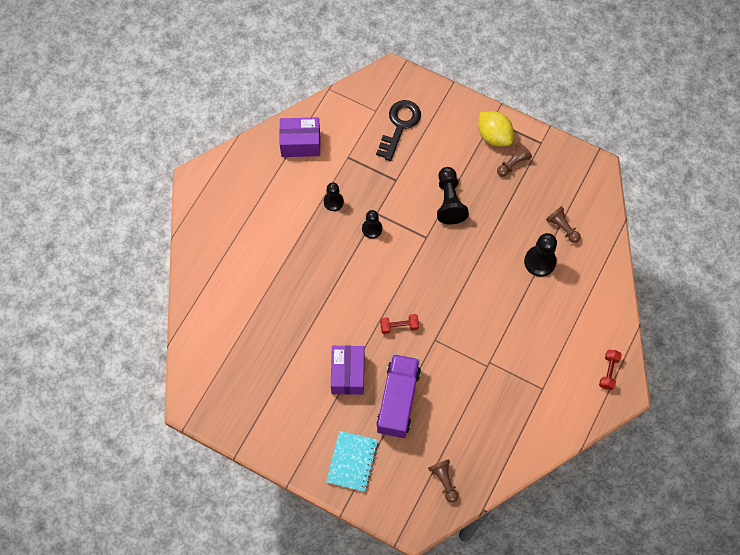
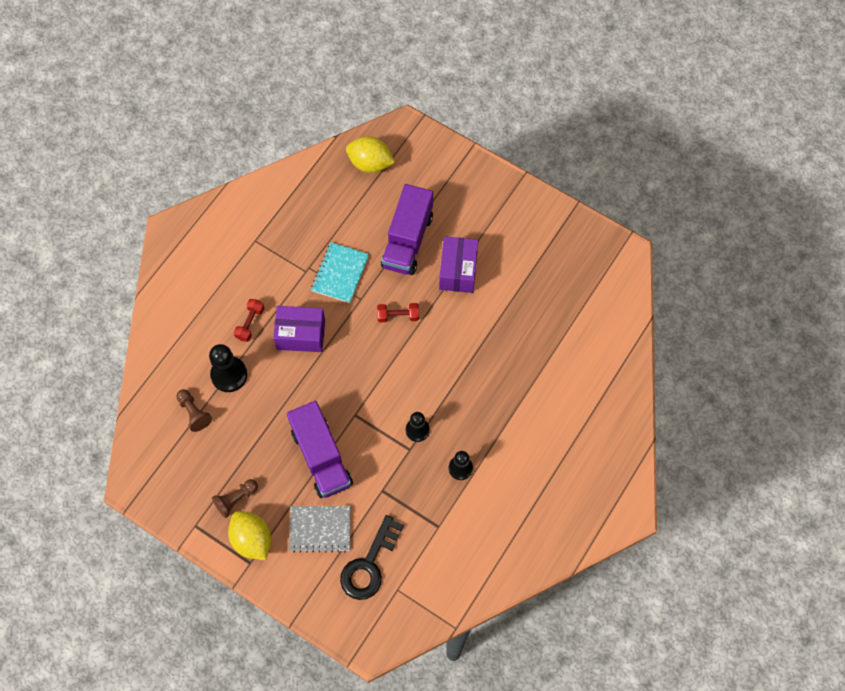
camera: 175 degrees left, 0 degrees up
purple box [279,118,320,157] -> purple box moved to [273,306,325,352]
turquoise notebook [326,431,378,492] -> turquoise notebook moved to [311,242,369,303]
brown pawn [428,459,458,503] -> yellow lemon [346,136,395,173]
black pawn [437,167,469,225] -> purple truck [287,401,353,498]
red dumbbell [599,350,622,390] -> red dumbbell moved to [234,299,264,342]
none -> grey notebook [289,506,351,553]

